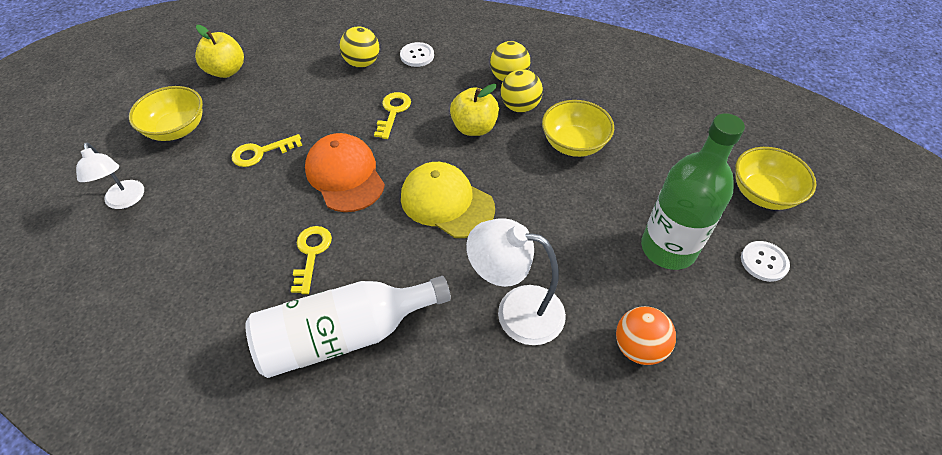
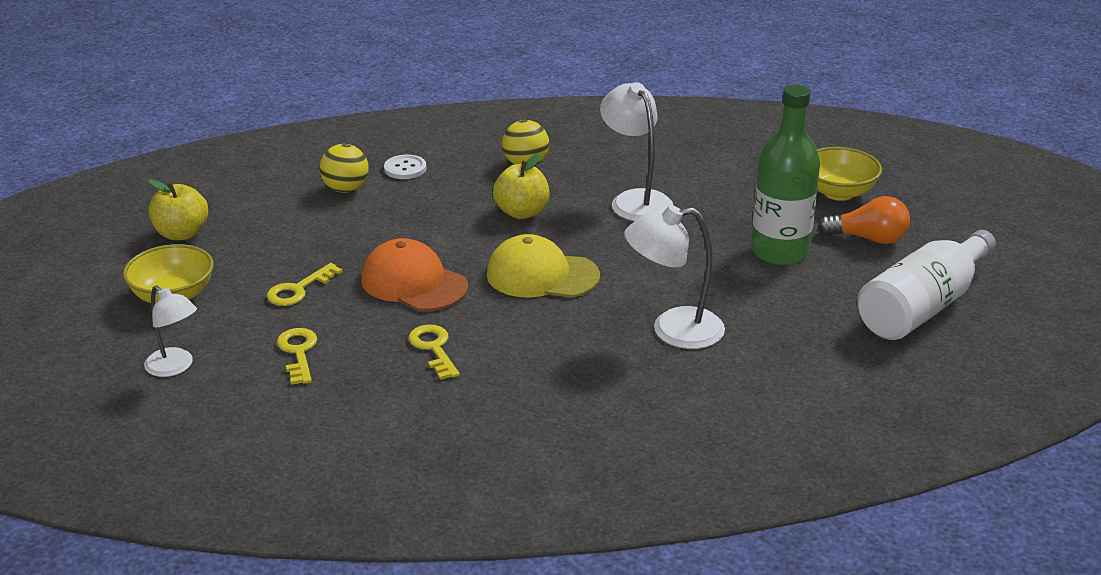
camera: 25 degrees left, 20 degrees down
white bottle [246,276,451,378] -> white bottle moved to [857,230,996,340]
yellow key [374,92,411,139] -> yellow key moved to [277,328,317,385]
yellow ball [501,69,543,113] -> none
yellow bowl [542,100,614,157] -> white lamp [600,82,674,221]
orange ball [616,306,676,365] -> none
white button [741,241,790,282] -> orange light bulb [818,196,910,244]

